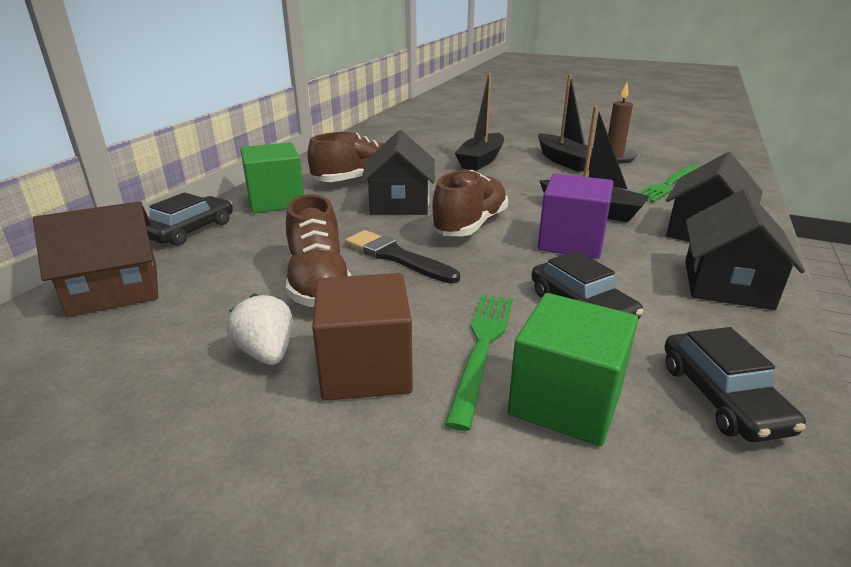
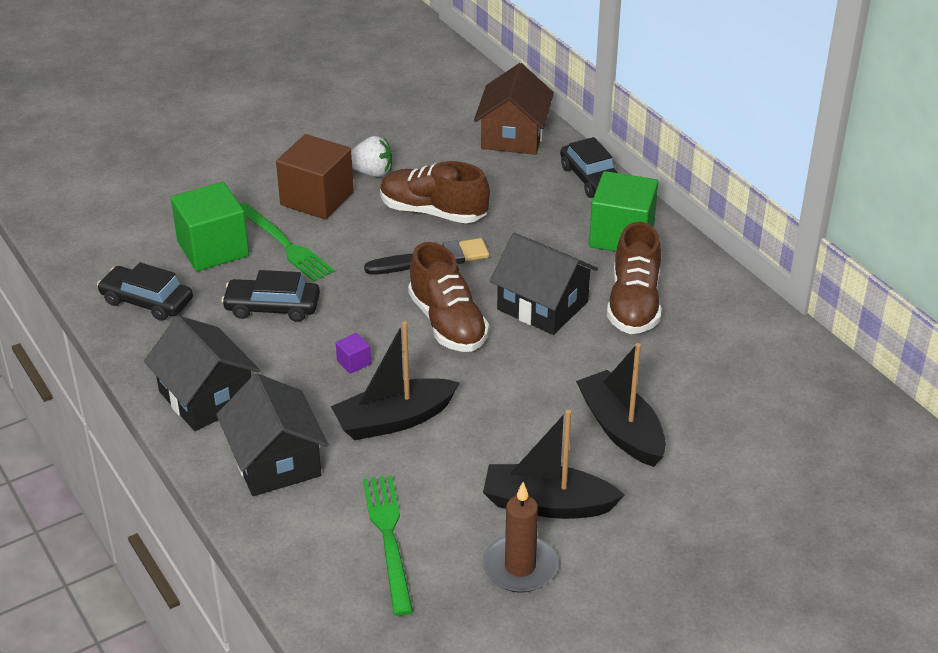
camera: 125 degrees right, 10 degrees up
purple cube [538,174,613,259] -> purple cube [336,333,371,374], size x0.41

